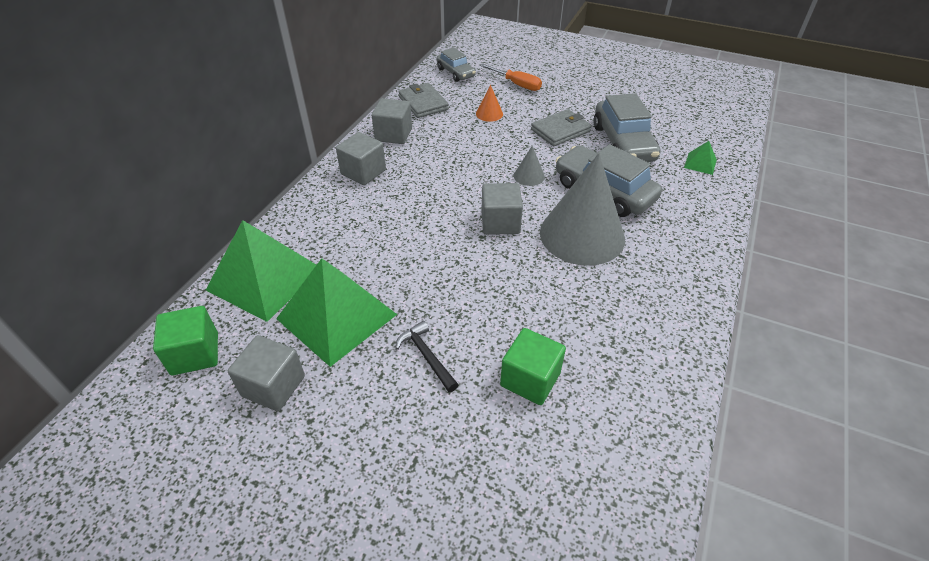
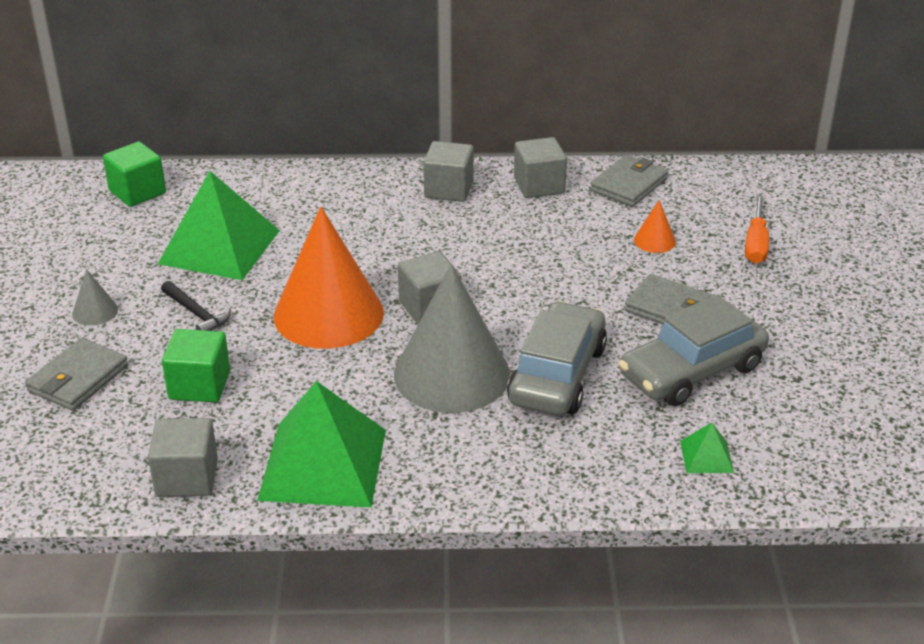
camera: 65 degrees right, 10 degrees down
green pyramid [206,220,316,322] -> green pyramid moved to [257,381,386,508]
grey cube [228,335,305,411] -> grey cube moved to [148,418,218,497]
black hammer [396,321,459,392] -> black hammer turned 105 degrees clockwise [161,281,231,331]
grey car [437,47,476,82] -> none
grey cone [514,146,545,186] -> grey cone moved to [72,269,118,325]
none -> grey wallet [25,338,128,411]
none -> orange cone [274,206,384,349]

